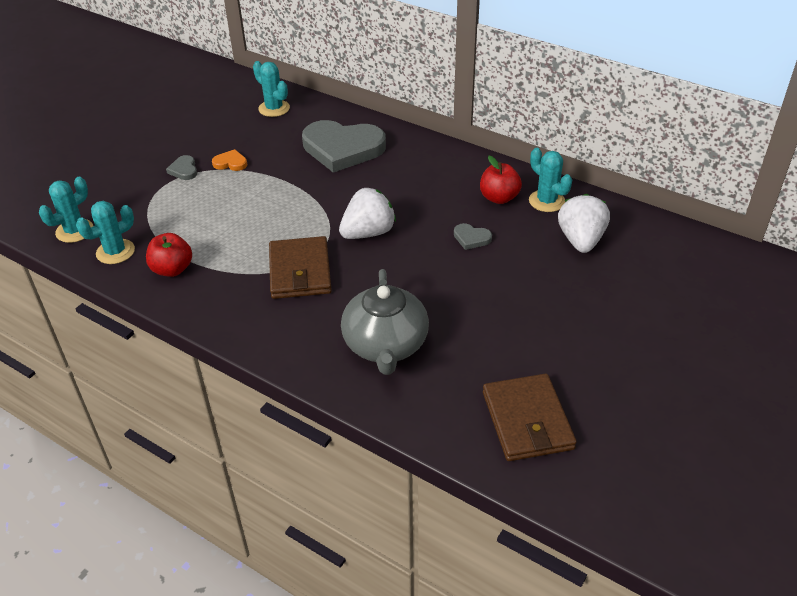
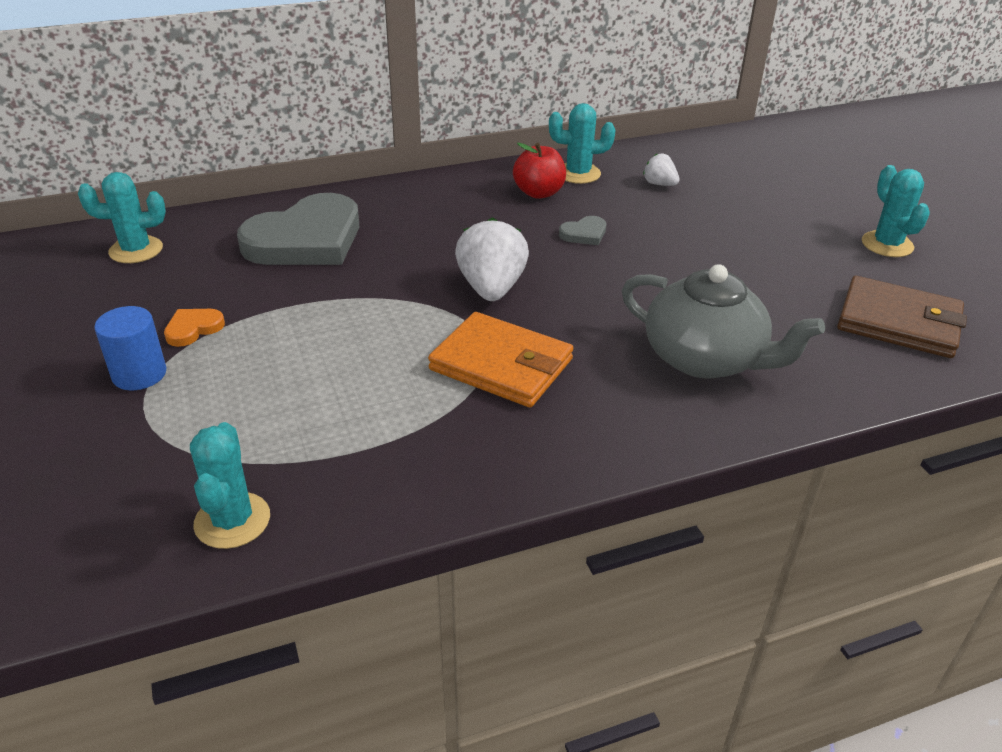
camera: 55 degrees left, 5 degrees down
turquoise cactus [39,177,93,243] -> turquoise cactus moved to [862,165,930,257]
red apple [146,233,192,277] -> none
grey heart [166,155,197,180] -> blue cylinder [94,306,166,390]
brown wallet [269,236,332,299] -> orange wallet [428,312,573,407]
white strawberry [558,194,610,253] -> white strawberry [643,153,680,186], size x0.53

